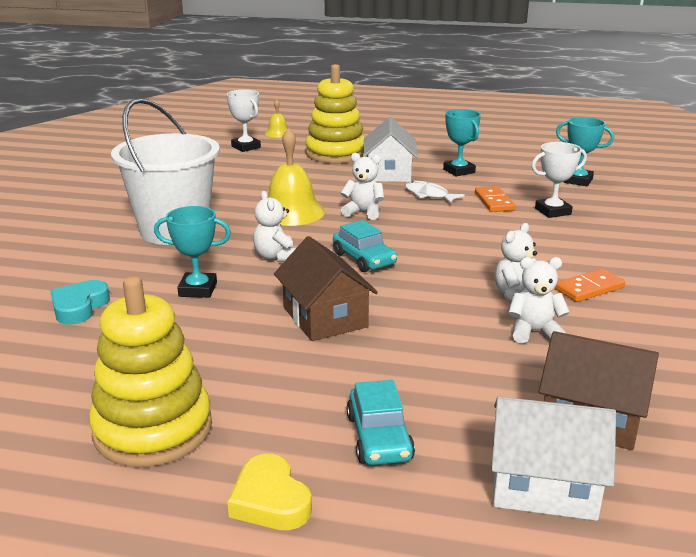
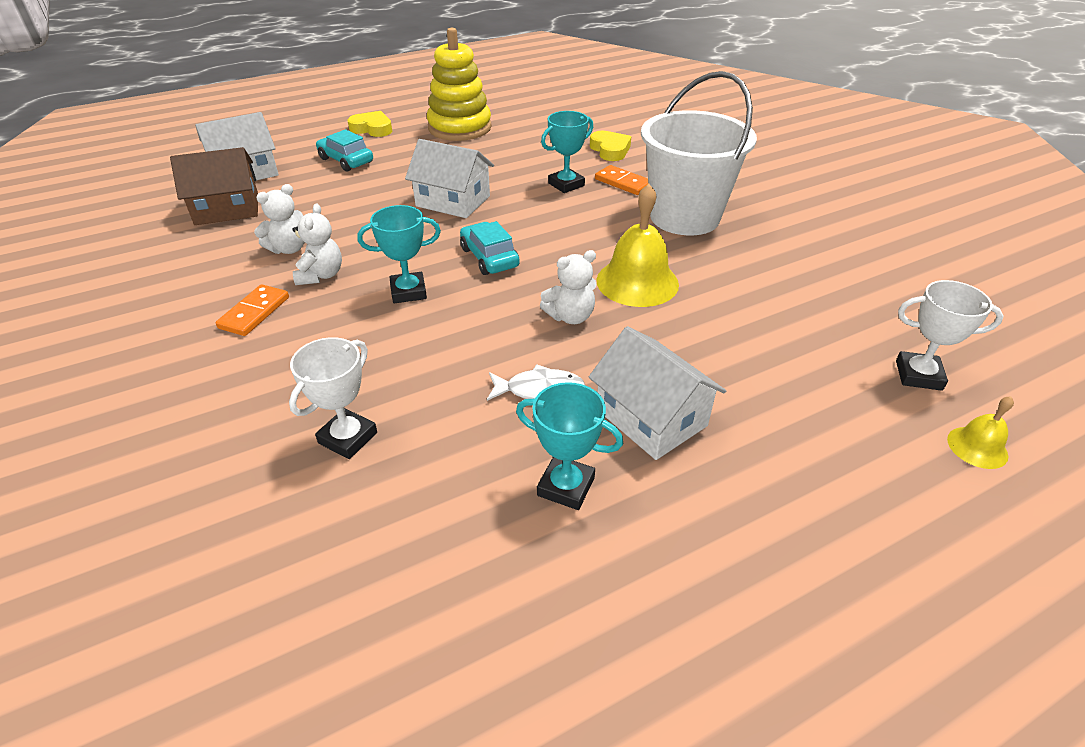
camera: 140 degrees right, 15 degrees up
turquoise heart [50,280,110,325] -> yellow heart [590,131,631,161]
white teddy bear [253,191,297,262] -> none
brown house [274,236,378,341] -> white house [405,139,494,218]
yellow stacking toy [305,64,365,163] -> none
turquoise car [333,220,397,272] -> turquoise car turned 45 degrees clockwise [460,221,520,275]
orange domino [475,186,515,212] -> orange domino moved to [595,165,648,195]
turquoise trophy [556,117,614,186] -> turquoise trophy moved to [357,205,441,303]

